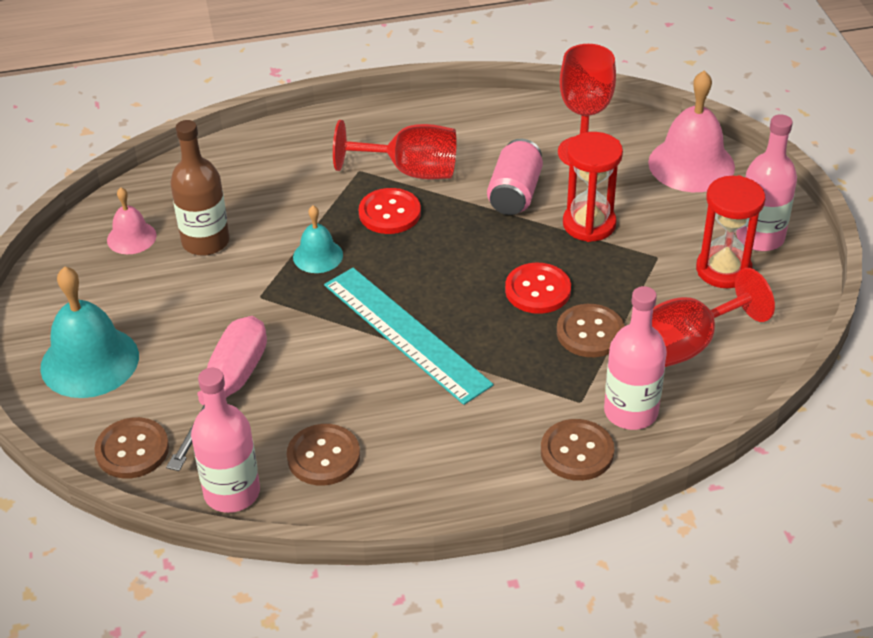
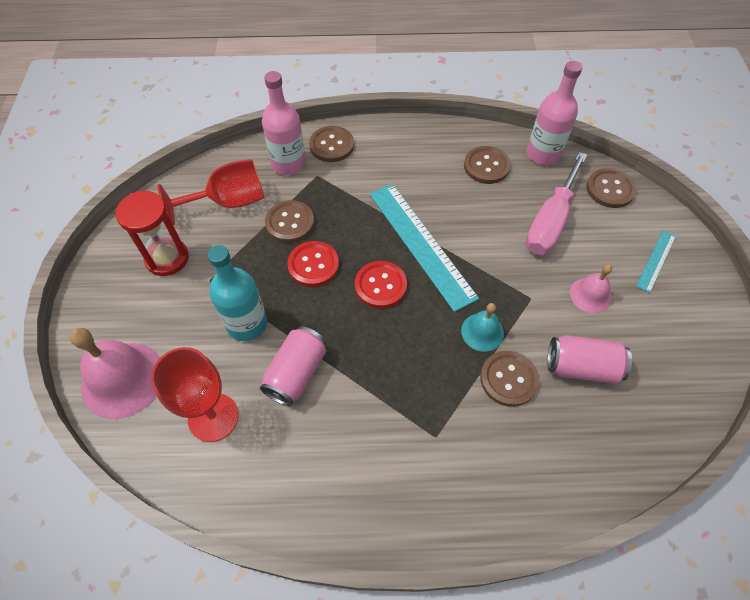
camera: 170 degrees left, 15 degrees up
turquoise bell [40,266,139,398] -> turquoise ruler [636,230,676,293]
pink bell [107,187,157,254] -> pink bell moved to [570,264,612,313]
brown bottle [170,120,229,256] -> pink can [547,335,632,384]
red goblet [333,120,457,180] -> none
red button [359,188,421,234] -> red button moved to [355,261,407,308]
red hourglass [563,132,623,242] -> turquoise bottle [208,245,267,341]
pink bottle [736,114,797,251] -> none
none -> brown button [480,351,539,407]

